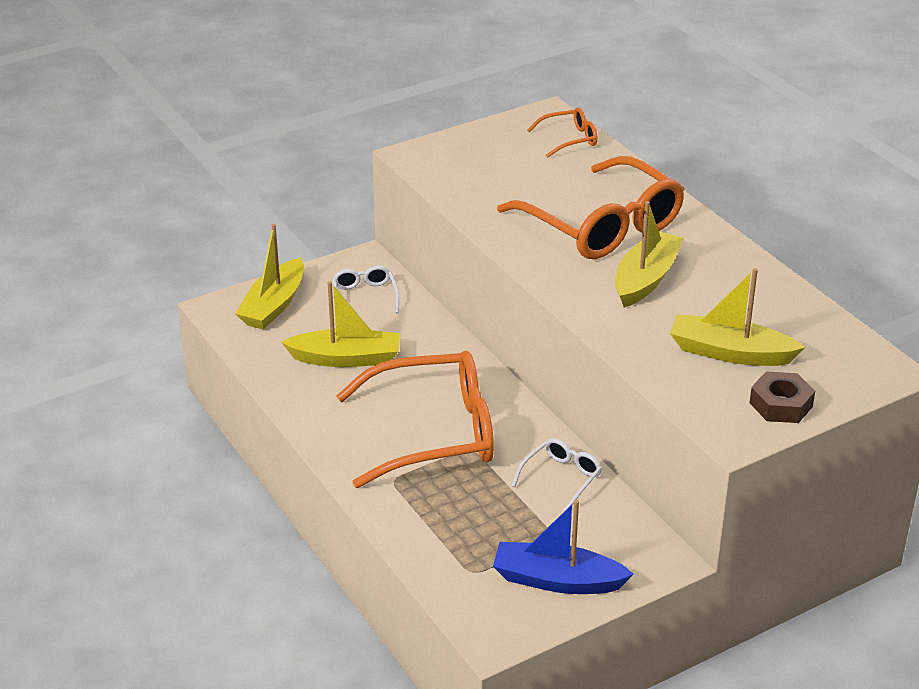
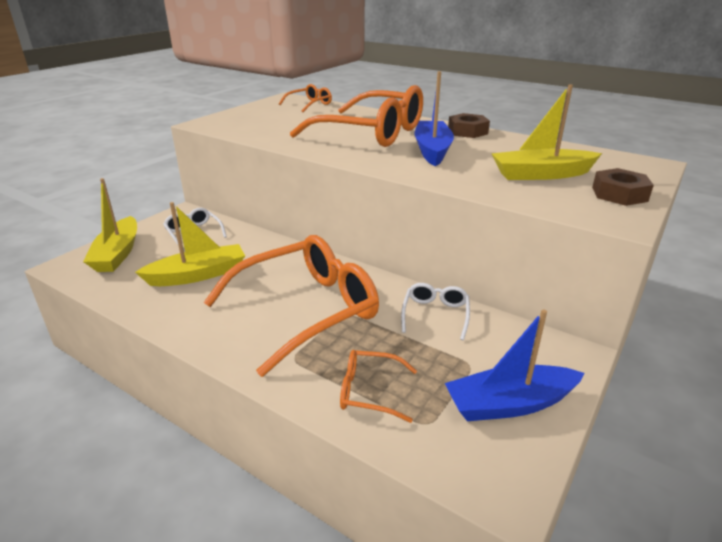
camera: 25 degrees left, 5 degrees down
yellow boat [615,201,684,308] -> blue boat [415,71,454,166]
none -> orange glasses [340,350,417,423]
none -> brown nut [448,113,490,138]

